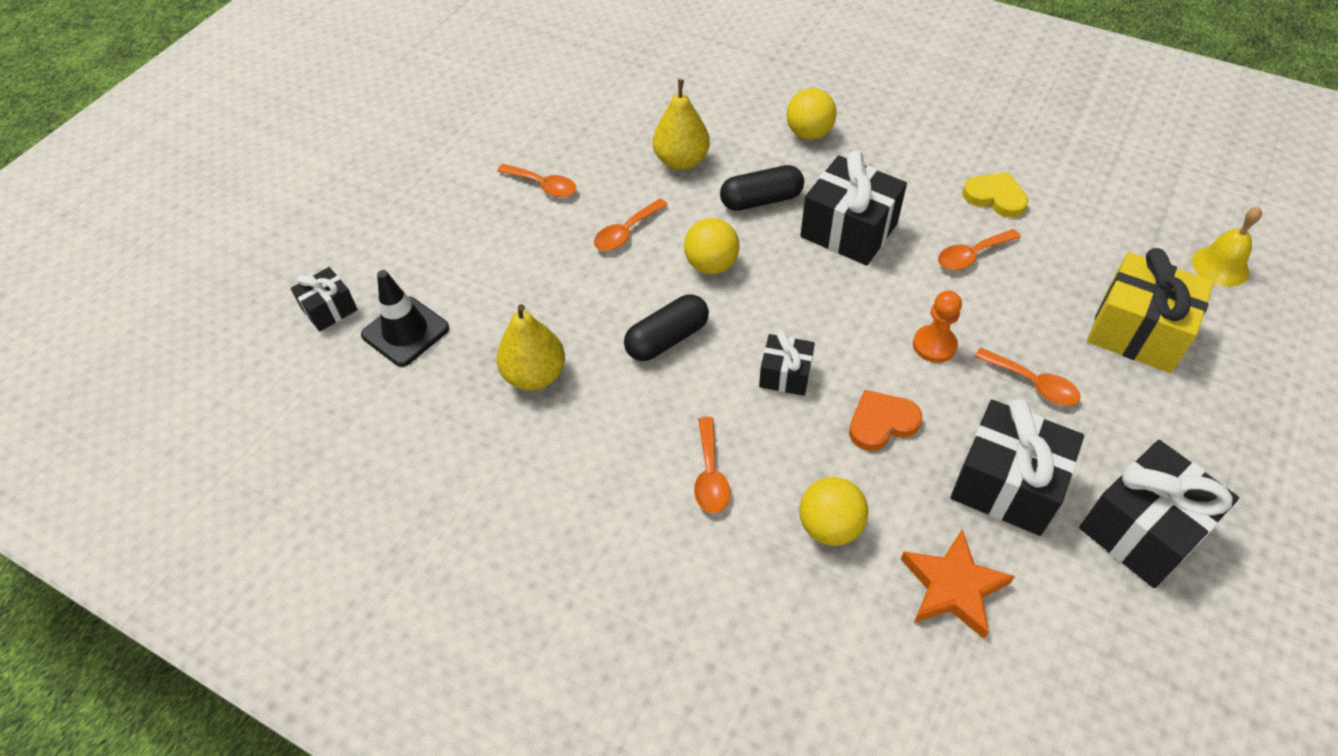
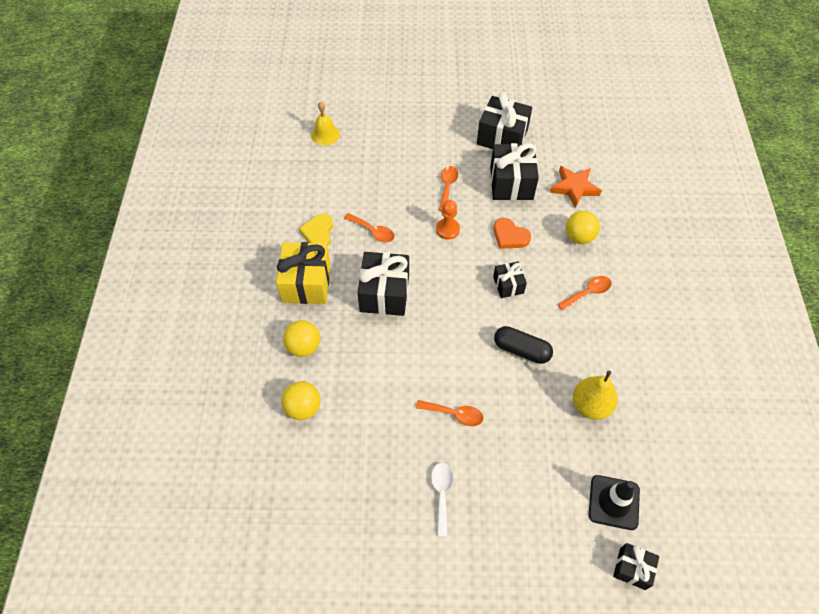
camera: 120 degrees left, 5 degrees up
orange spoon [497,164,576,197] -> white spoon [431,463,453,536]
yellow pear [653,79,710,170] -> none
yellow ball [684,218,740,274] -> yellow ball moved to [281,381,321,420]
black capsule [720,165,804,211] -> none
yellow gift [1087,248,1214,373] -> yellow gift moved to [276,242,331,304]

